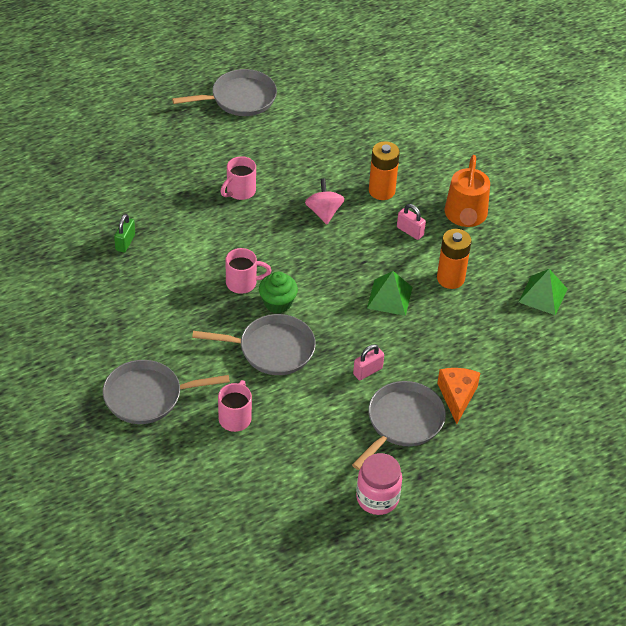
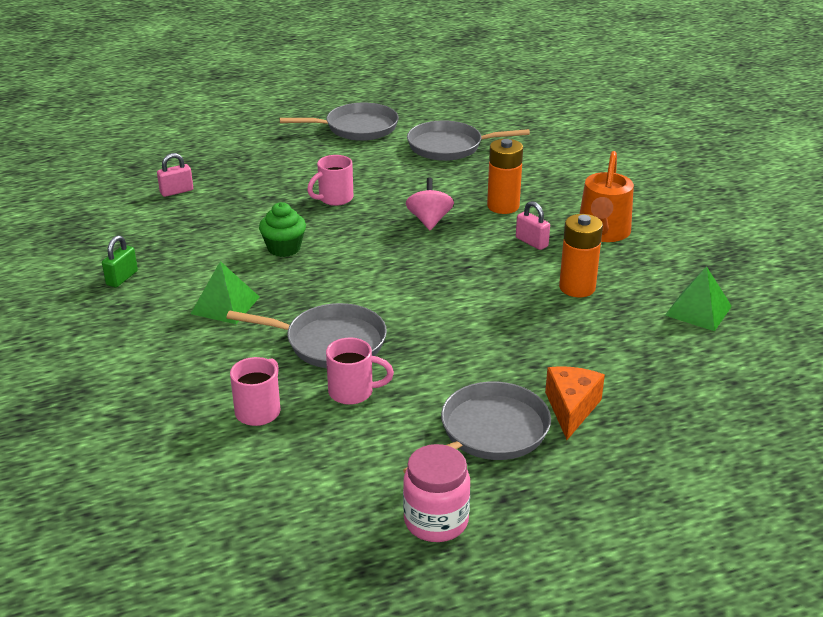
camera: 10 degrees right, 15 degrees down
grey pan [103,360,230,424] -> grey pan moved to [407,120,530,161]
green padlock [114,214,135,253] -> green padlock moved to [102,235,138,287]
pink mug [225,248,271,294] -> pink mug moved to [326,338,394,405]
green cupcake [259,272,298,314] -> green cupcake moved to [259,202,306,257]
pink padlock [353,344,384,380] -> pink padlock moved to [157,153,193,197]
green pyramid [367,271,413,316] -> green pyramid moved to [191,261,259,324]

